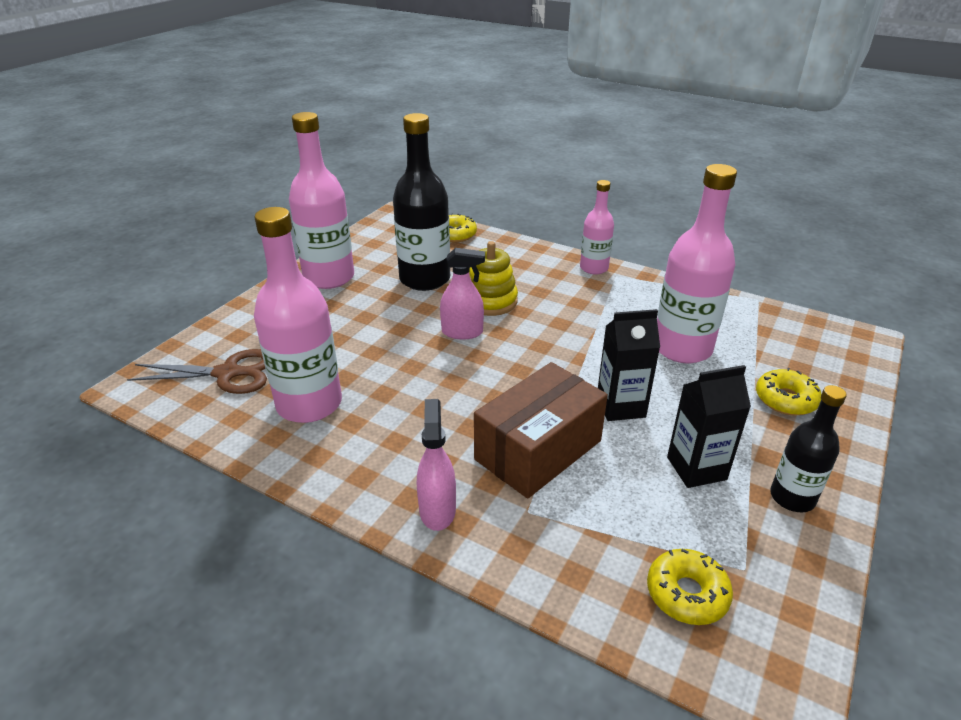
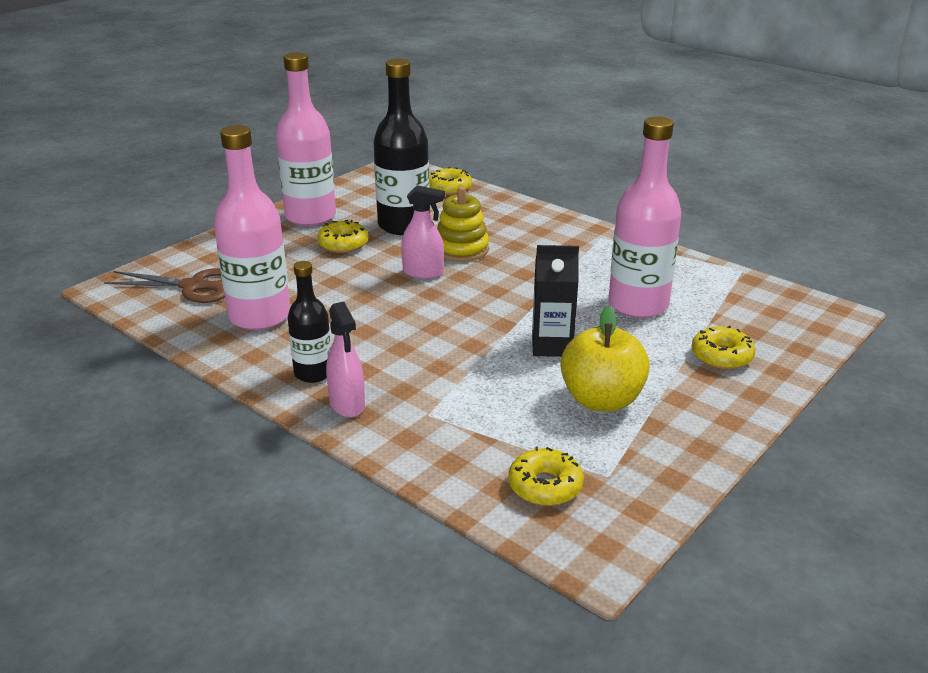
camera: 10 degrees right, 5 degrees down
pink spray bottle [417,399,456,531] -> pink spray bottle turned 150 degrees clockwise [326,302,365,418]
brown box [474,362,608,498] -> none
pink bottle [580,180,614,274] -> none
black carton [667,365,751,488] -> yellow apple [560,306,650,412]
black bottle [770,385,847,512] -> black bottle moved to [287,261,331,383]
none -> yellow donut [317,220,369,253]

